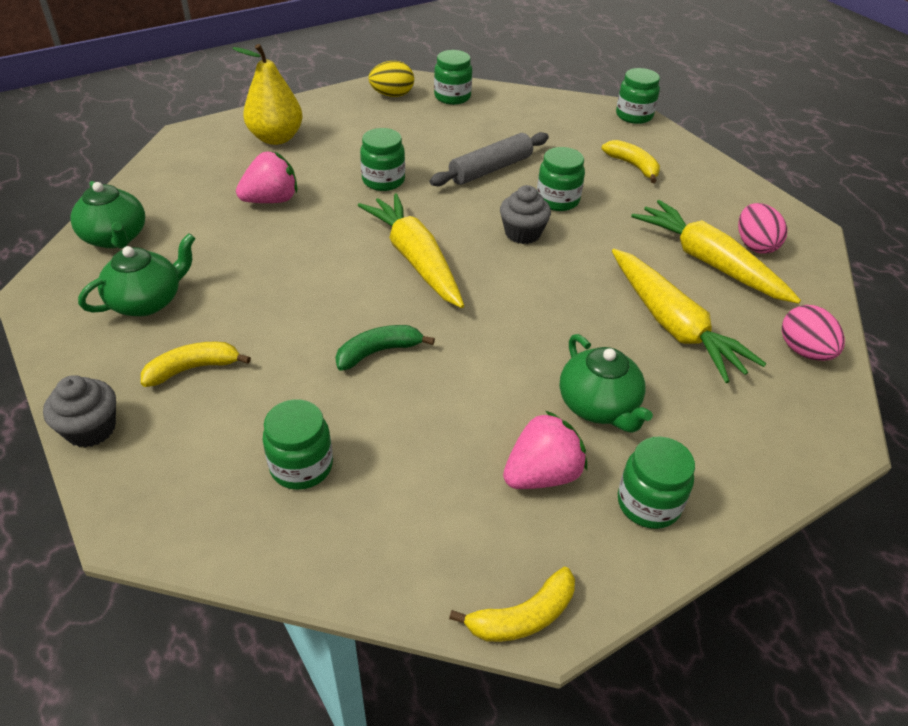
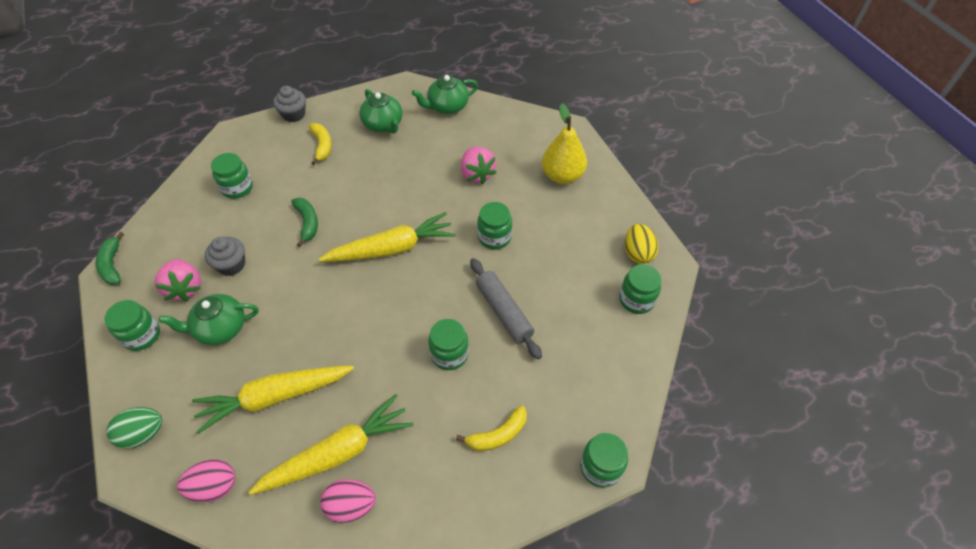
camera: 100 degrees right, 10 degrees up
yellow banana [449,567,575,642] -> green banana [96,232,124,285]
grey cupcake [500,185,551,244] -> grey cupcake moved to [205,237,245,276]
none -> green egg [106,407,162,449]

